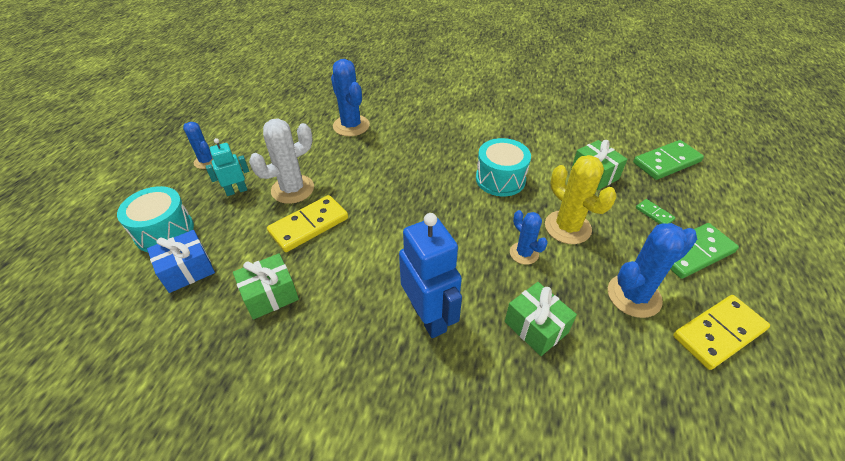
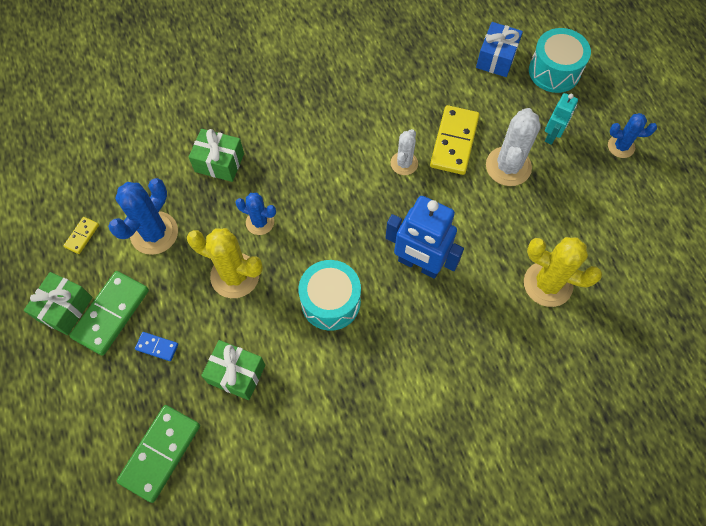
camera: 145 degrees right, 20 degrees up
green gift [233,253,299,320] -> green gift moved to [24,272,93,335]
blue cactus [331,59,370,136] -> yellow cactus [524,237,602,307]
blue robot [399,213,462,338] -> blue robot moved to [385,196,464,279]
green domino [636,199,676,224] -> blue domino [135,332,178,361]
yellow domino [673,295,770,370] -> yellow domino [63,217,99,254], size x0.48
none -> white cactus [391,129,418,175]

